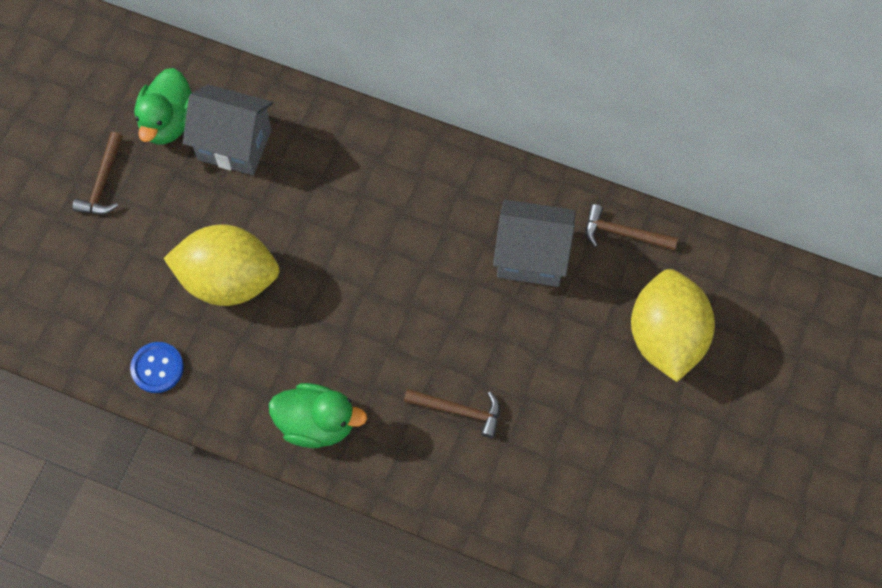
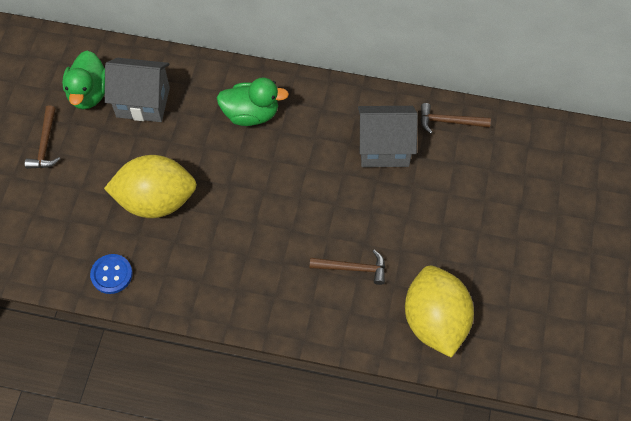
camera: 10 degrees left, 5 degrees down
green duck [269,383,367,448] -> green duck moved to [217,77,289,126]
yellow lemon [631,269,715,382] -> yellow lemon moved to [405,266,474,358]

